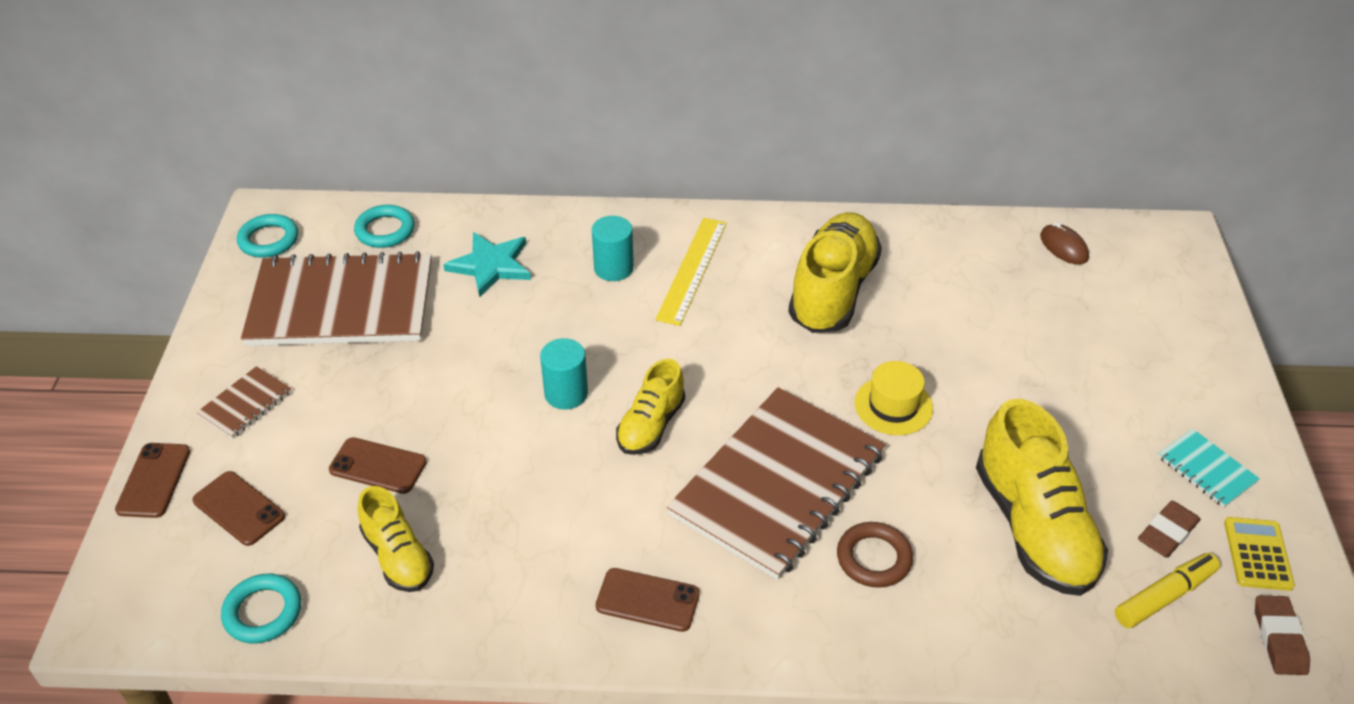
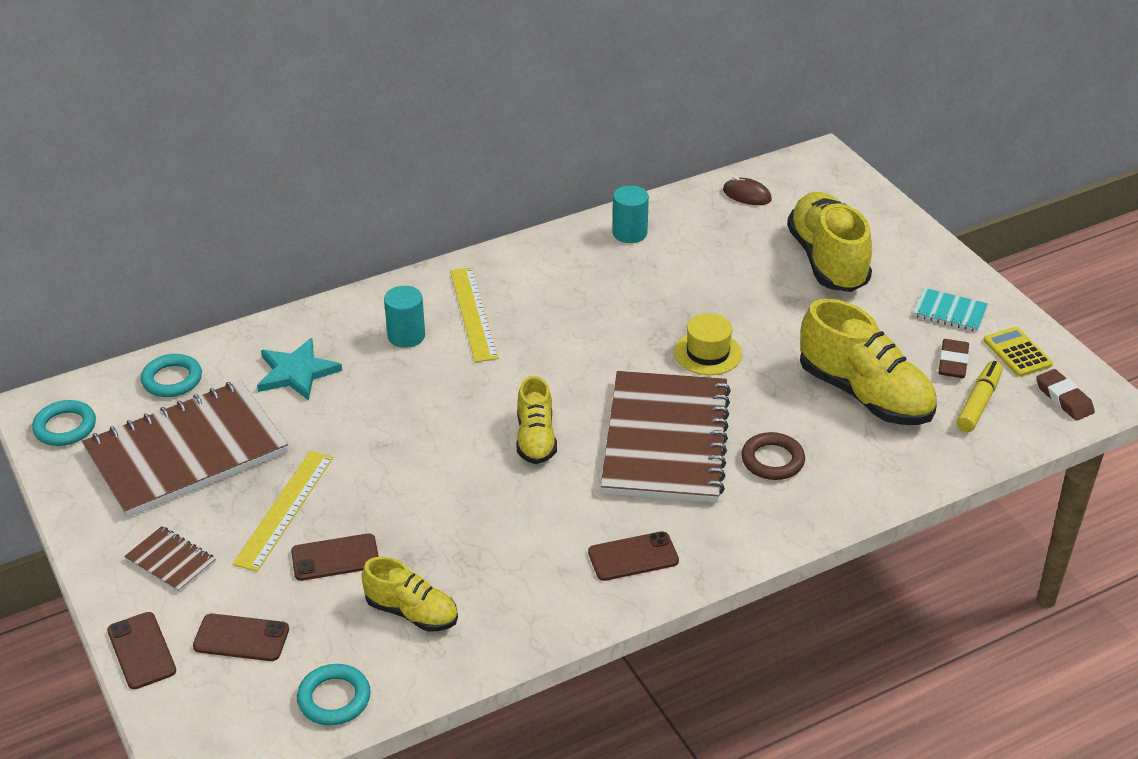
camera: 30 degrees left, 5 degrees down
brown notebook [196,366,292,439] -> brown notebook turned 60 degrees counterclockwise [124,526,216,593]
turquoise cylinder [540,338,588,409] -> turquoise cylinder moved to [612,185,649,243]
yellow shoe [788,212,882,333] -> yellow shoe moved to [787,192,872,292]
none -> yellow ruler [233,451,334,572]

